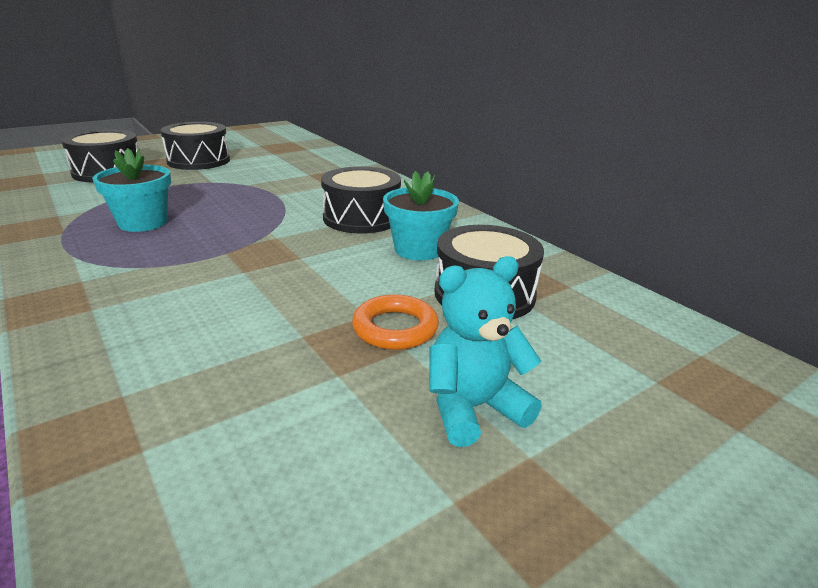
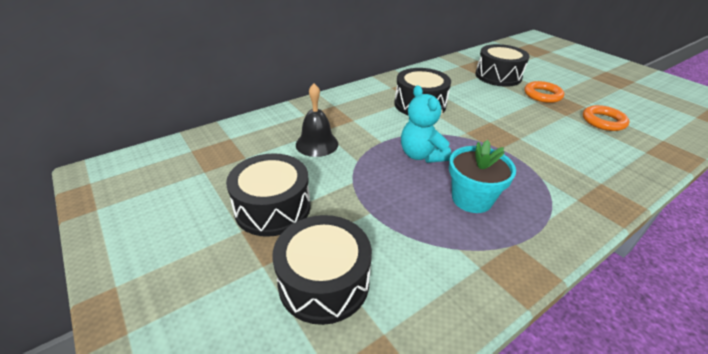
camera: 90 degrees left, 10 degrees up
turquoise flower pot [383,171,459,260] -> none
turquoise teddy bear [429,256,542,447] -> turquoise teddy bear moved to [401,85,451,163]
none -> black bell [296,84,338,157]
none -> orange ring [583,105,630,131]

